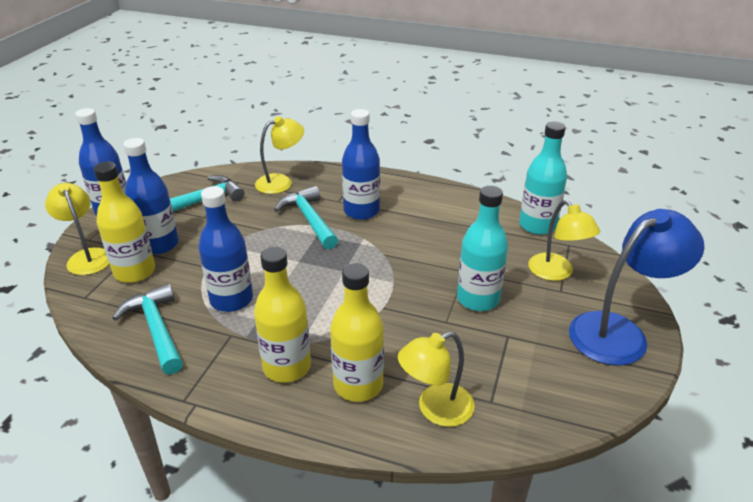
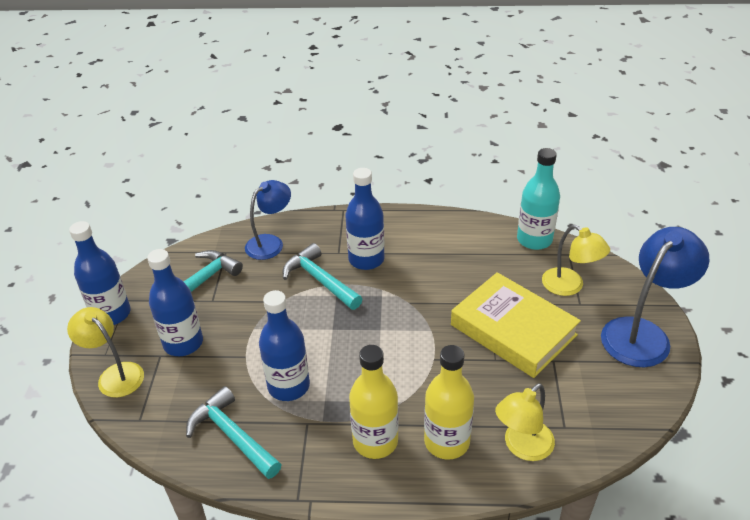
camera: 15 degrees left, 5 degrees up
yellow bottle [93,162,155,283] -> none
yellow lamp [255,116,304,194] -> blue lamp [245,180,291,260]
turquoise bottle [457,186,508,311] -> yellow book [451,272,581,378]

